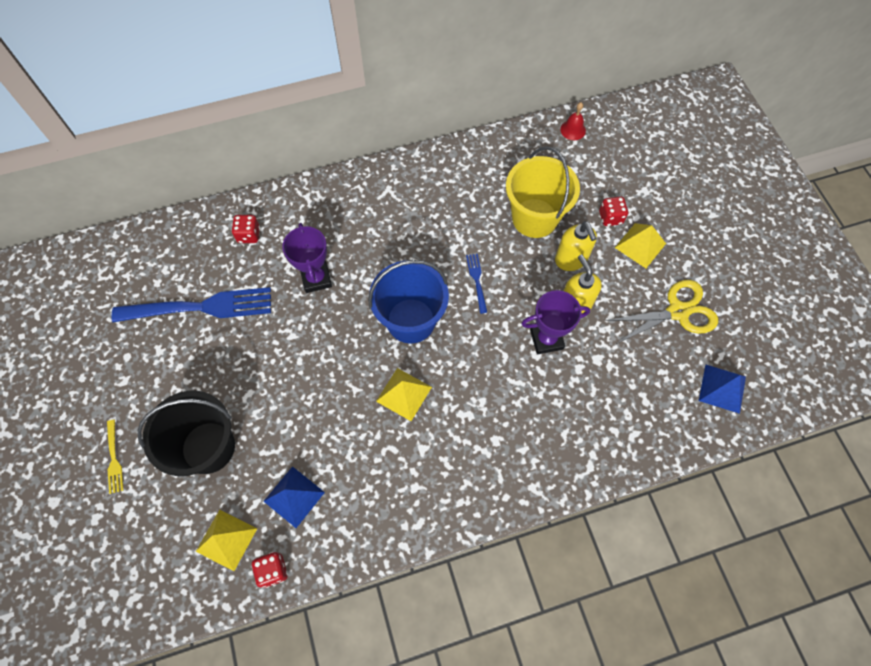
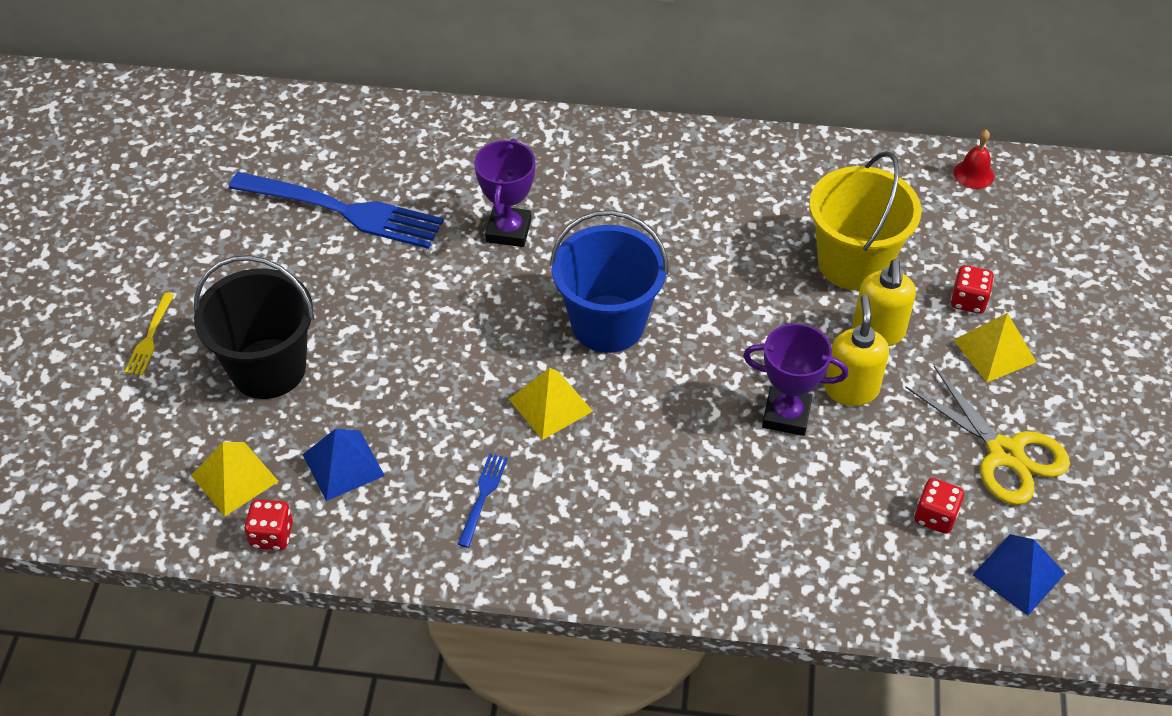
camera: 25 degrees right, 15 degrees down
red dice [232,215,260,243] -> red dice moved to [914,478,964,534]
blue fork [466,254,487,314] -> blue fork moved to [458,453,508,548]
yellow scissors [605,280,718,344] -> yellow scissors turned 45 degrees clockwise [905,366,1070,505]

